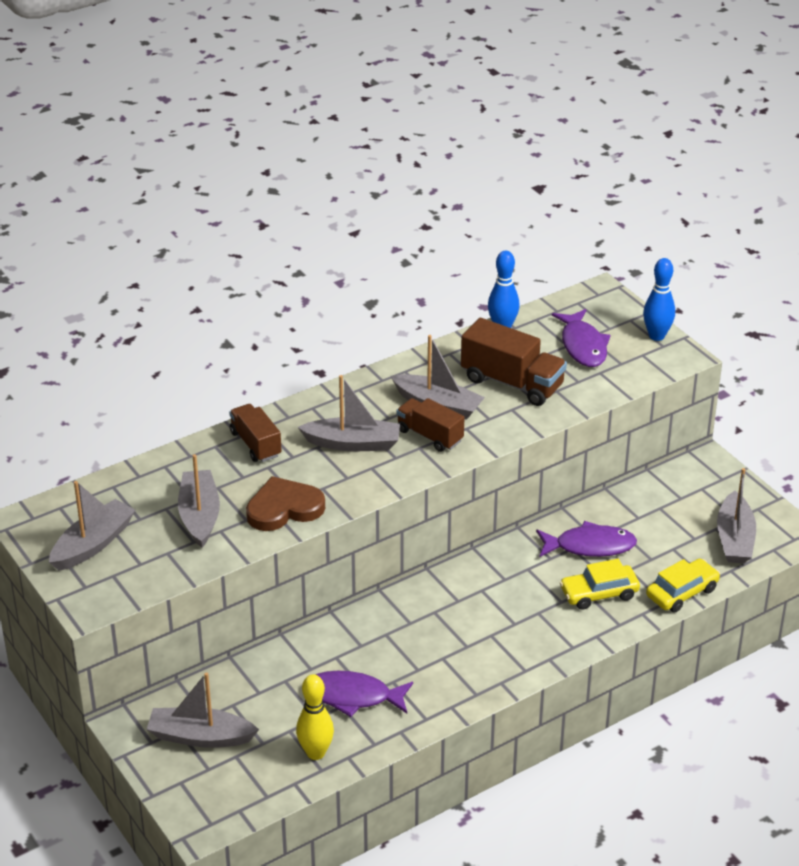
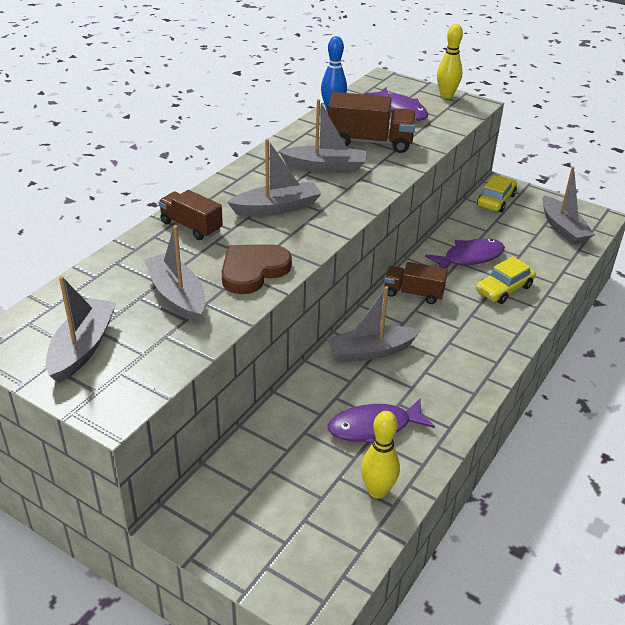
camera: 25 degrees left, 0 degrees up
grey boat [146,672,259,748] -> grey boat moved to [326,286,421,363]
brown truck [396,398,464,452] -> brown truck moved to [384,262,448,304]
blue bowling pin [643,258,675,341] -> yellow bowling pin [437,24,463,99]
yellow car [646,559,720,613] -> yellow car moved to [477,175,517,212]

